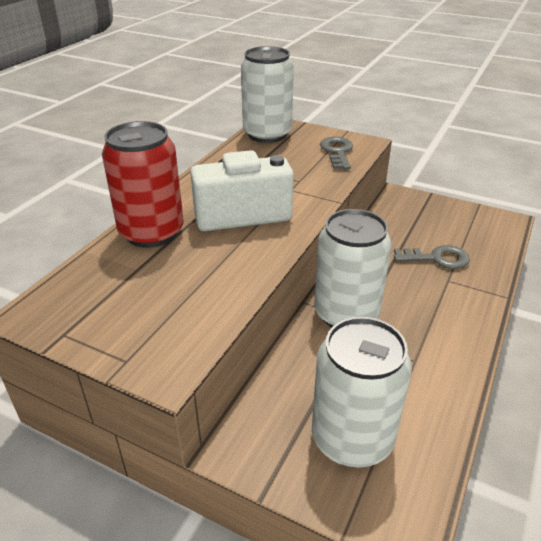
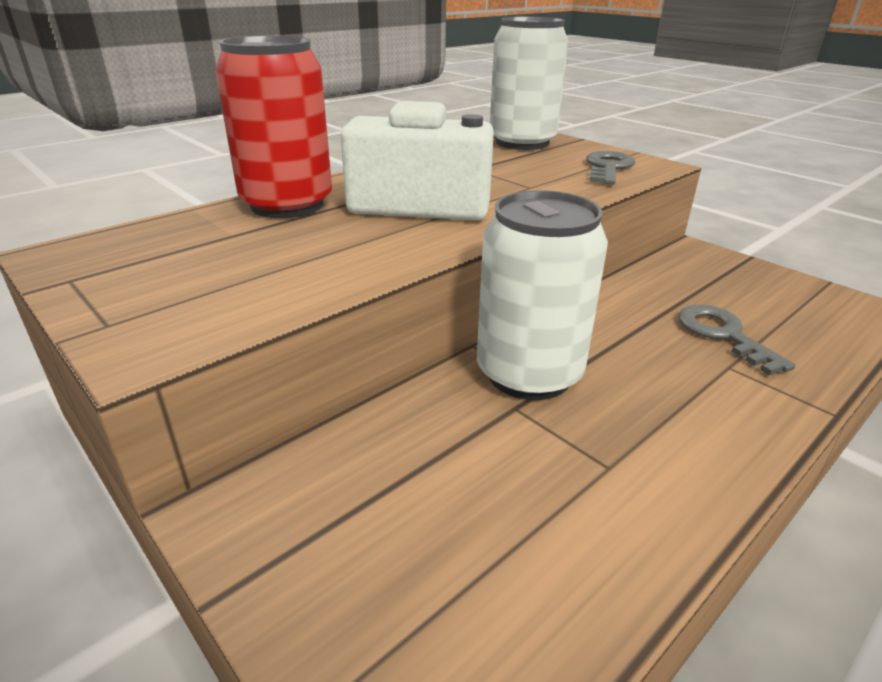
camera: 20 degrees right, 5 degrees down
white can [312,317,412,468] -> none
grey key [394,245,470,269] -> grey key turned 135 degrees counterclockwise [678,305,795,375]

